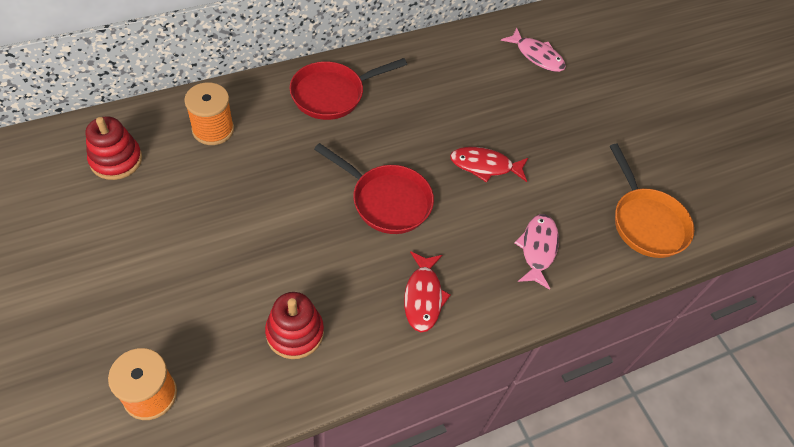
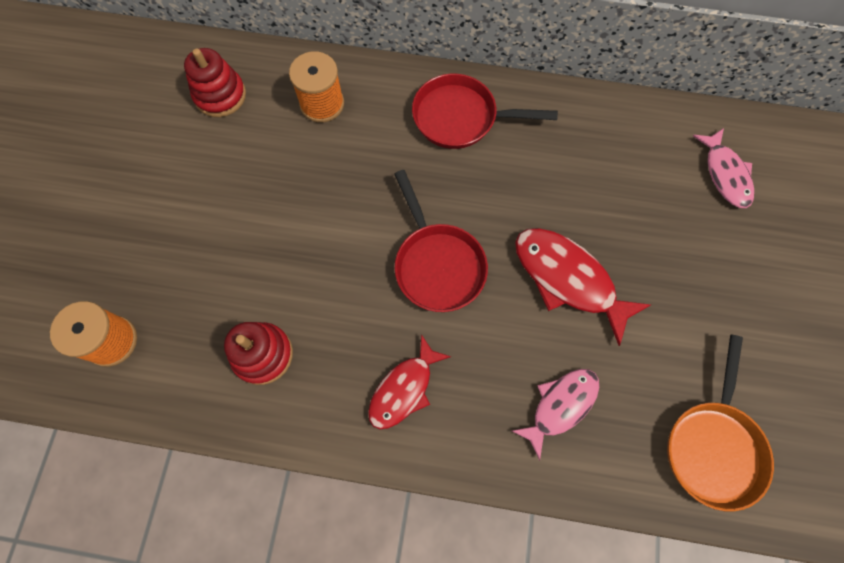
camera: 40 degrees right, 15 degrees up
red fish [450,147,528,183] -> red fish [515,228,651,346], size x1.50

